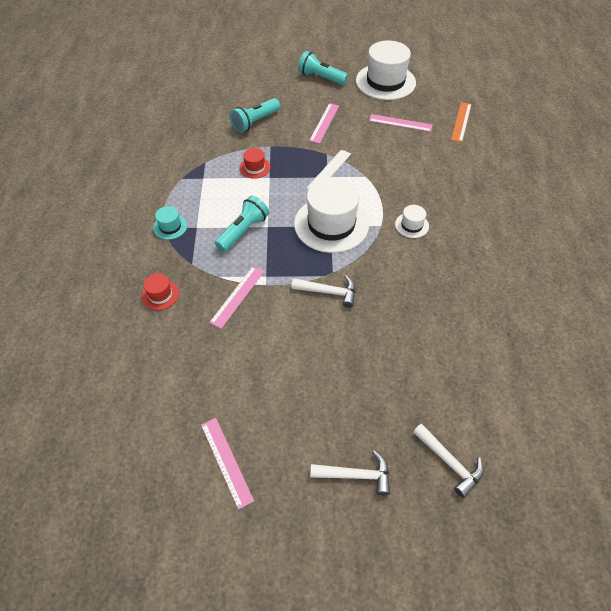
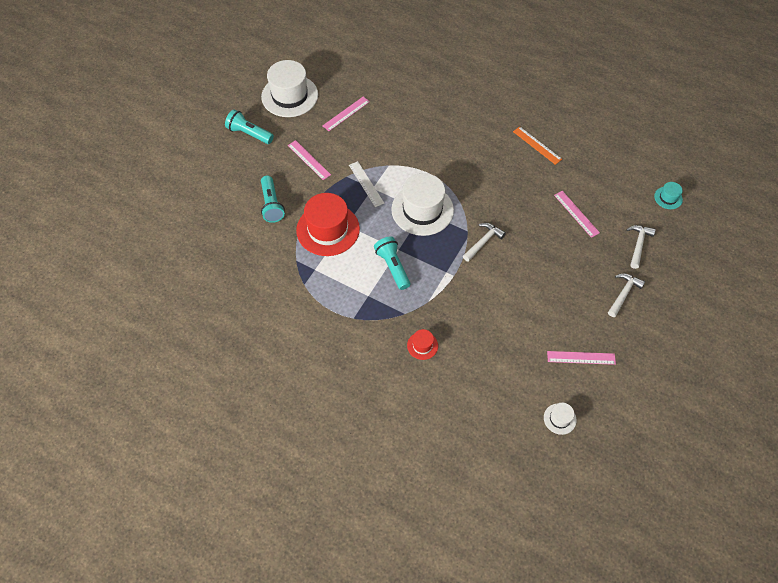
camera: 60 degrees left, 5 degrees up
turquoise hat [153,206,187,240] -> turquoise hat moved to [654,182,683,209]
pink ruler [209,266,264,329] -> pink ruler moved to [554,191,600,238]
red hat [239,148,271,179] -> red hat [296,193,360,256], size x2.22
turquoise flashlight [298,51,348,85] -> turquoise flashlight turned 60 degrees clockwise [225,109,274,144]
white hat [395,205,429,238] -> white hat moved to [544,403,577,435]
white hammer [413,424,484,498] -> white hammer turned 60 degrees counterclockwise [626,225,656,269]
orange ruler [451,102,472,142] -> orange ruler moved to [513,127,562,165]

